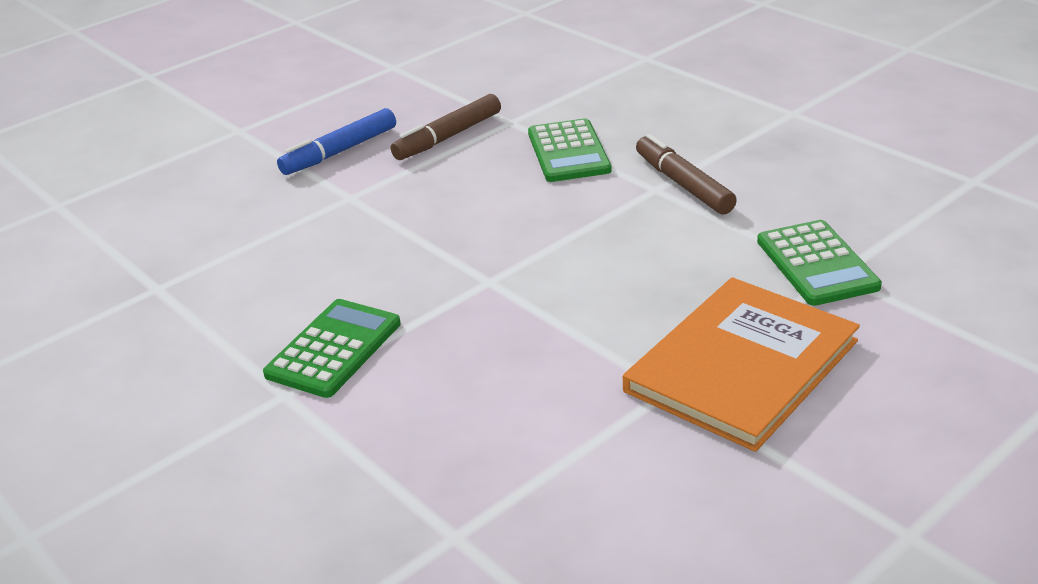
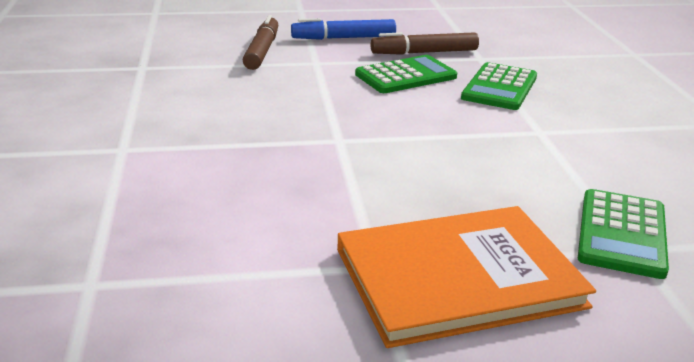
camera: 30 degrees right, 5 degrees down
green calculator [263,299,401,398] -> green calculator moved to [355,55,457,93]
brown marker [636,134,737,214] -> brown marker moved to [243,15,278,70]

